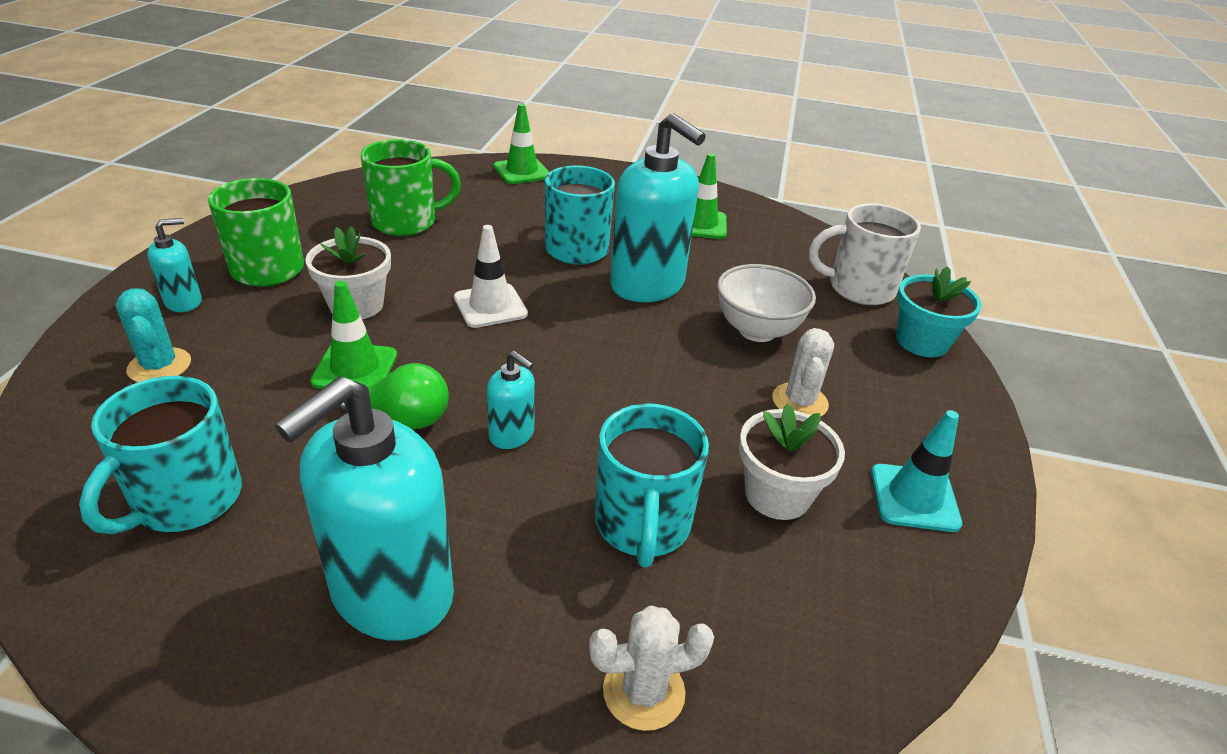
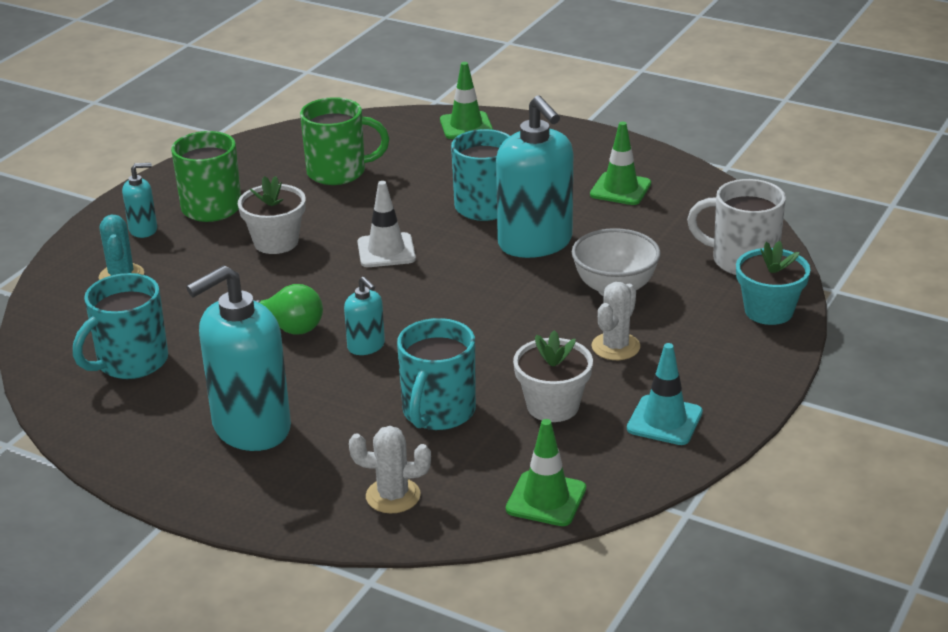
camera: 20 degrees right, 5 degrees down
green traffic cone [310,281,397,389] -> green traffic cone moved to [506,419,586,526]

